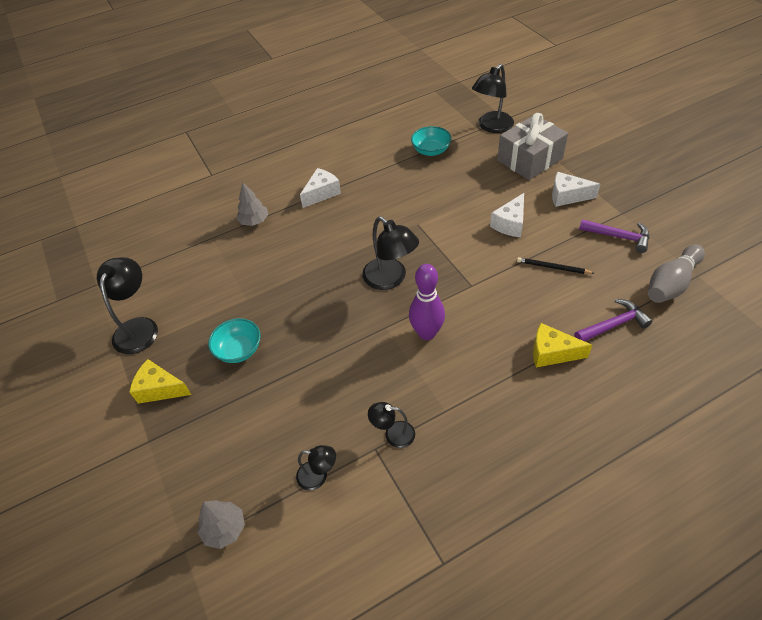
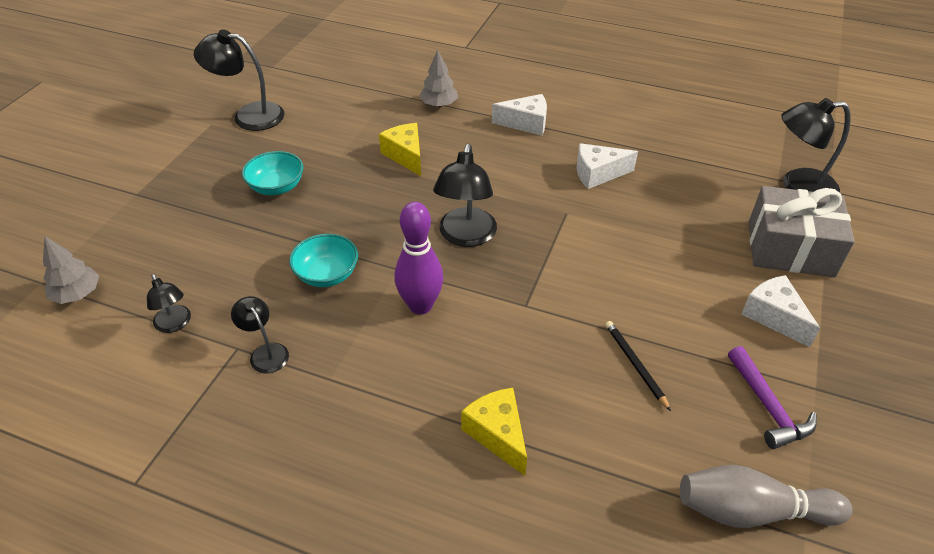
camera: 45 degrees right, 5 degrees down
black lamp [97,257,158,354] -> black lamp turned 135 degrees counterclockwise [194,30,284,131]
yellow cheese [130,359,191,404] -> yellow cheese moved to [379,123,421,176]
turquoise bowl [411,126,452,156] -> turquoise bowl moved to [289,234,358,287]
white cheese [490,193,524,237] -> white cheese moved to [577,143,638,189]
purple hammer [575,299,652,341] -> none

